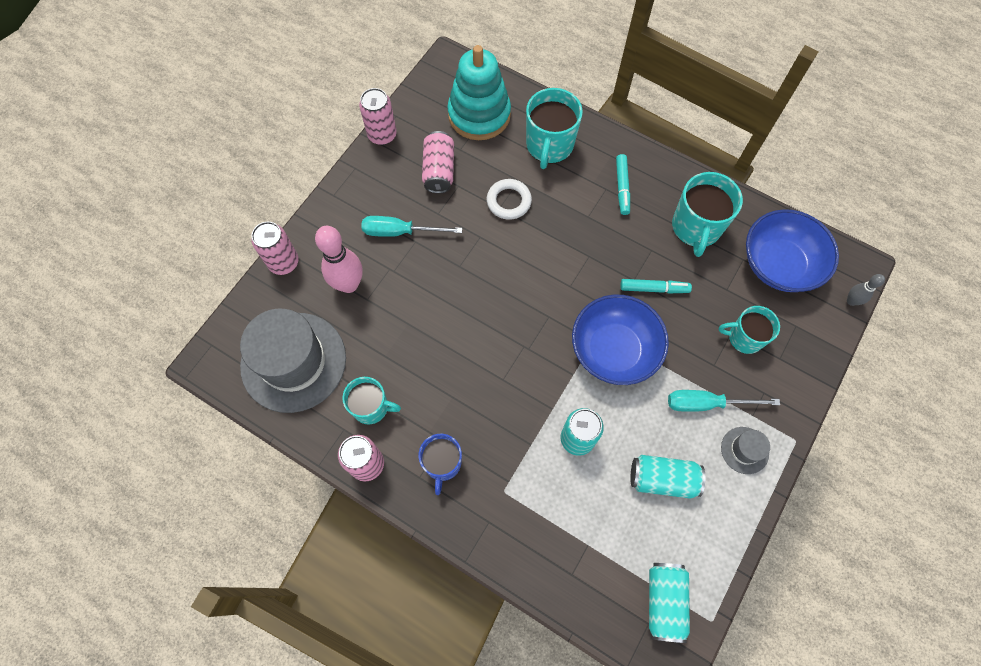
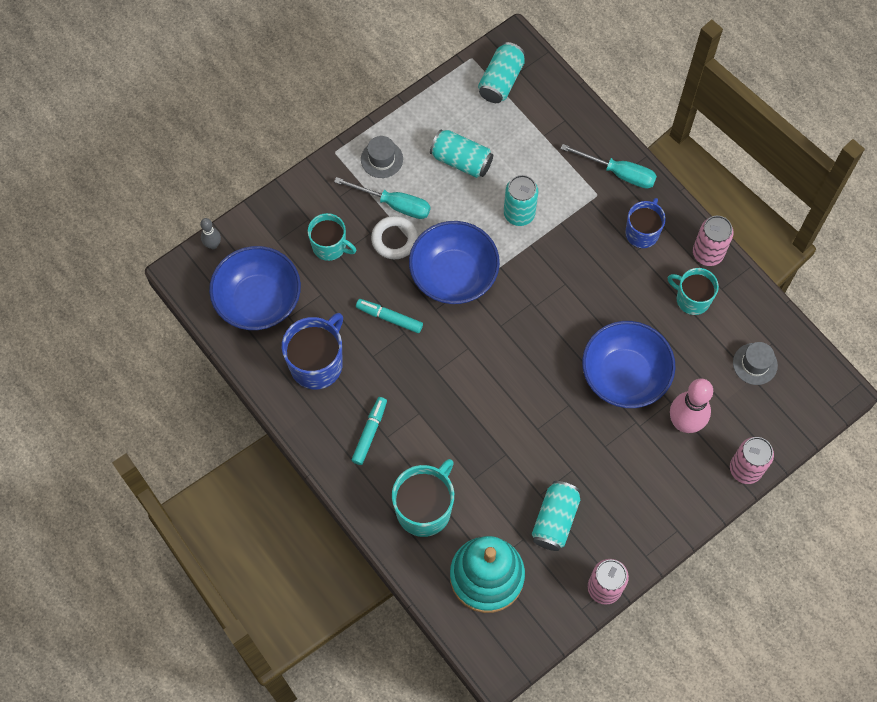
camera: 160 degrees left, 0 degrees up
grey hat [240,309,346,413] -> grey hat [733,342,778,385], size x0.43
turquoise screwdriver [362,216,462,237] -> turquoise screwdriver moved to [561,144,657,189]
pink can [422,131,454,194] -> turquoise can [532,481,580,551]
white ring [487,179,532,220] -> white ring moved to [371,216,418,259]
turquoise mug [672,172,743,257] -> blue mug [282,313,343,389]
none -> blue bowl [582,321,676,408]

